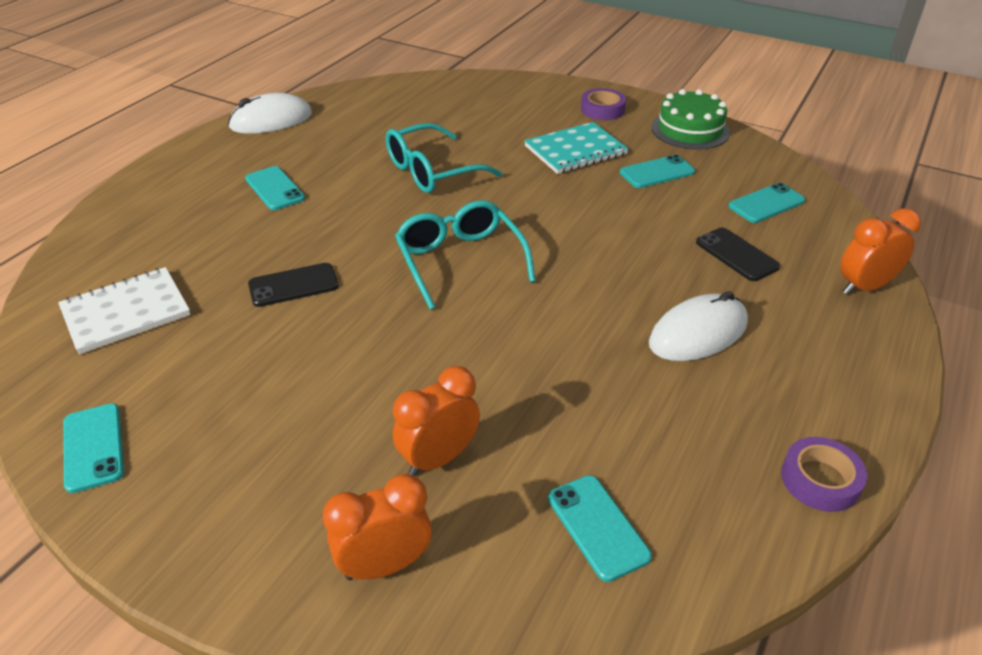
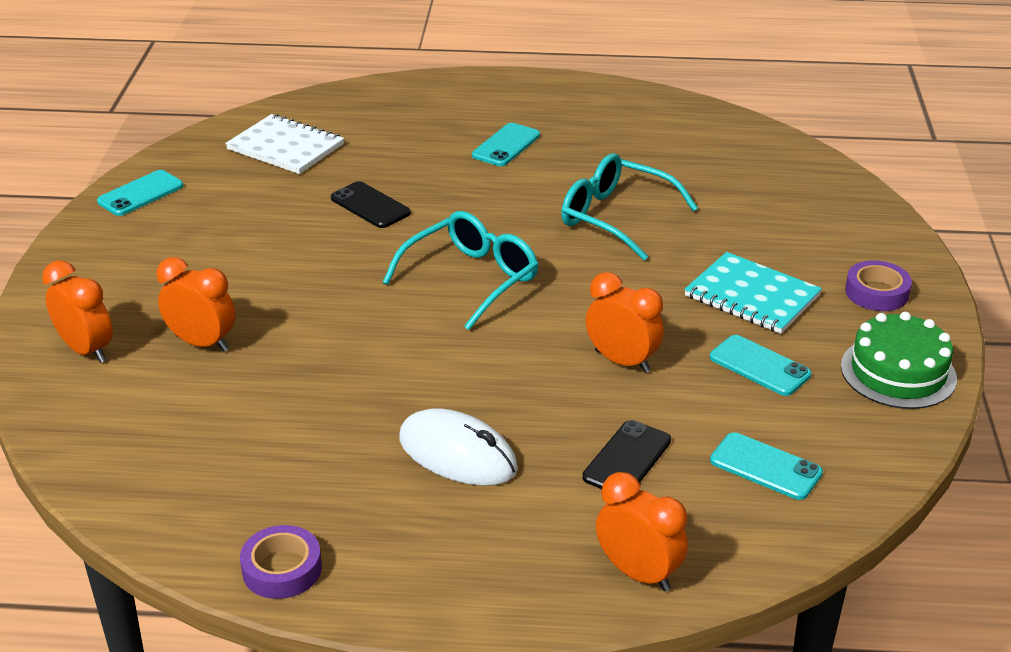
camera: 65 degrees right, 5 degrees down
white mouse [228,93,312,134] -> none
turquoise phone [548,475,652,582] -> none
none -> orange clock [586,272,664,373]

